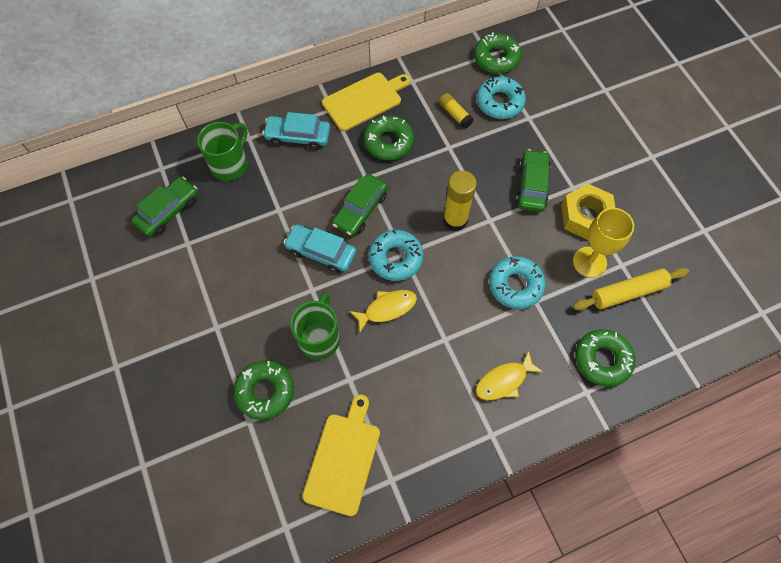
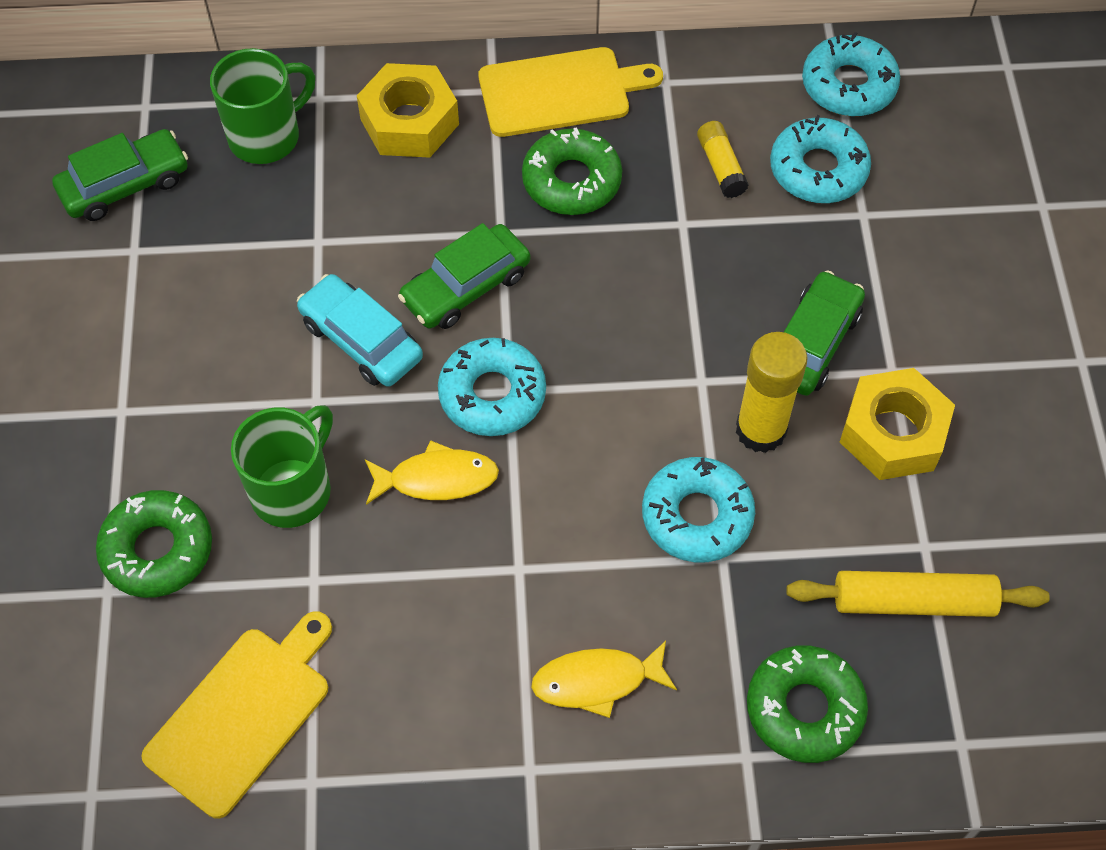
camera: 20 degrees right, 5 degrees down
turquoise car [262,112,330,150] -> yellow nut [357,63,459,158]
yellow glue stick [443,170,477,231] -> yellow glue stick moved to [736,332,808,453]
green donut [474,32,521,74] -> turquoise donut [802,32,900,116]
yellow goblet [573,208,634,278] -> none

